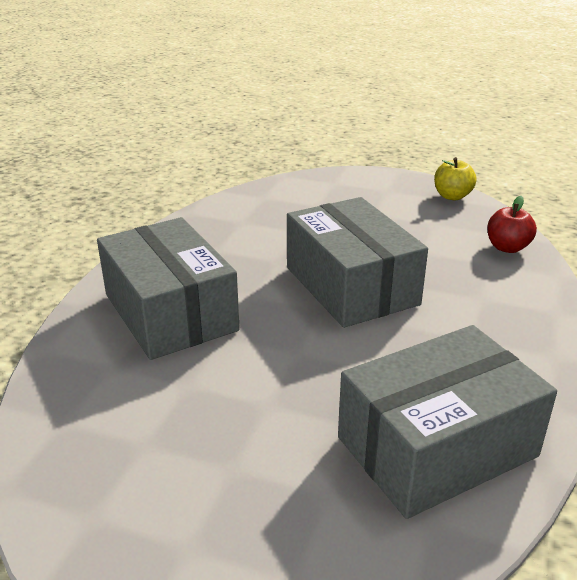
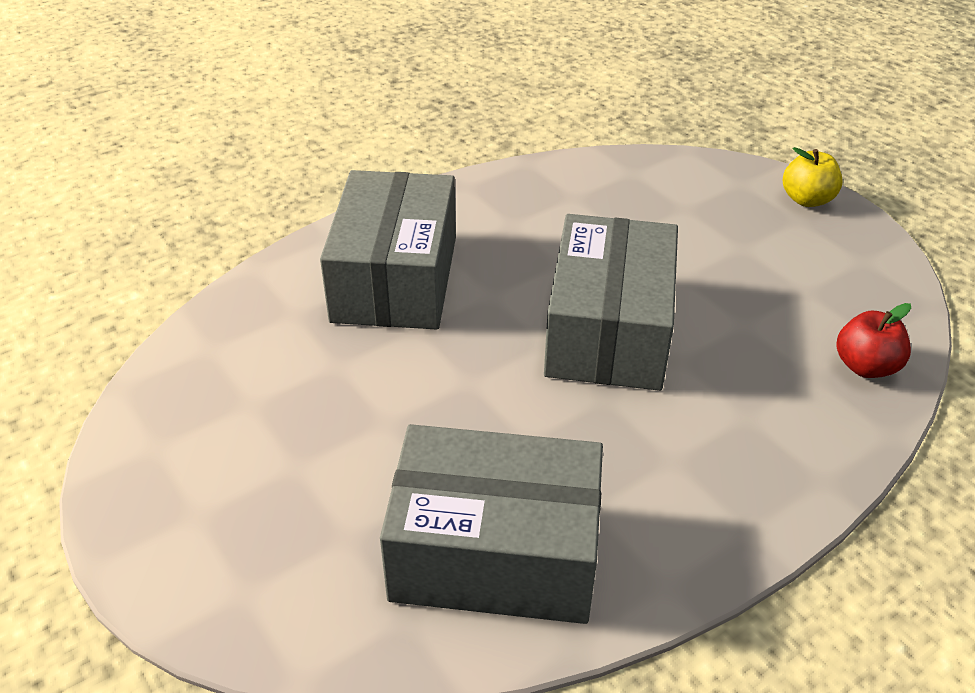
camera: 35 degrees right, 10 degrees up
yellow apple [434,157,477,200] -> yellow apple moved to [783,147,842,207]

